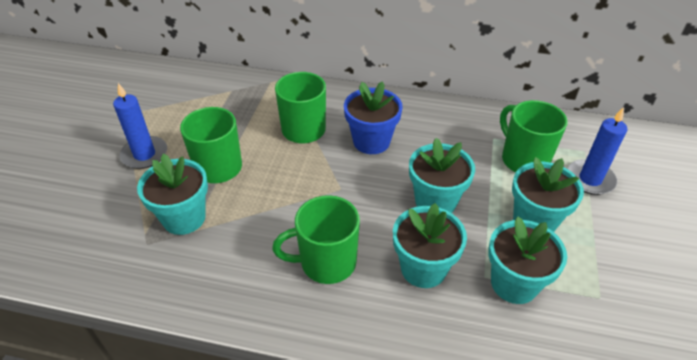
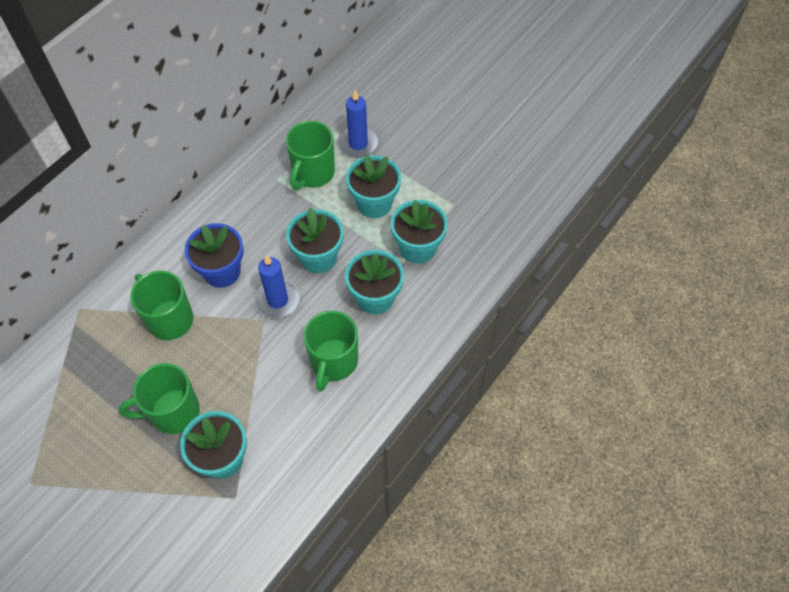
camera: 65 degrees left, 15 degrees up
blue candle [113,83,167,169] -> blue candle moved to [254,255,300,318]
green mug [500,100,567,172] -> green mug turned 60 degrees counterclockwise [286,121,335,190]

